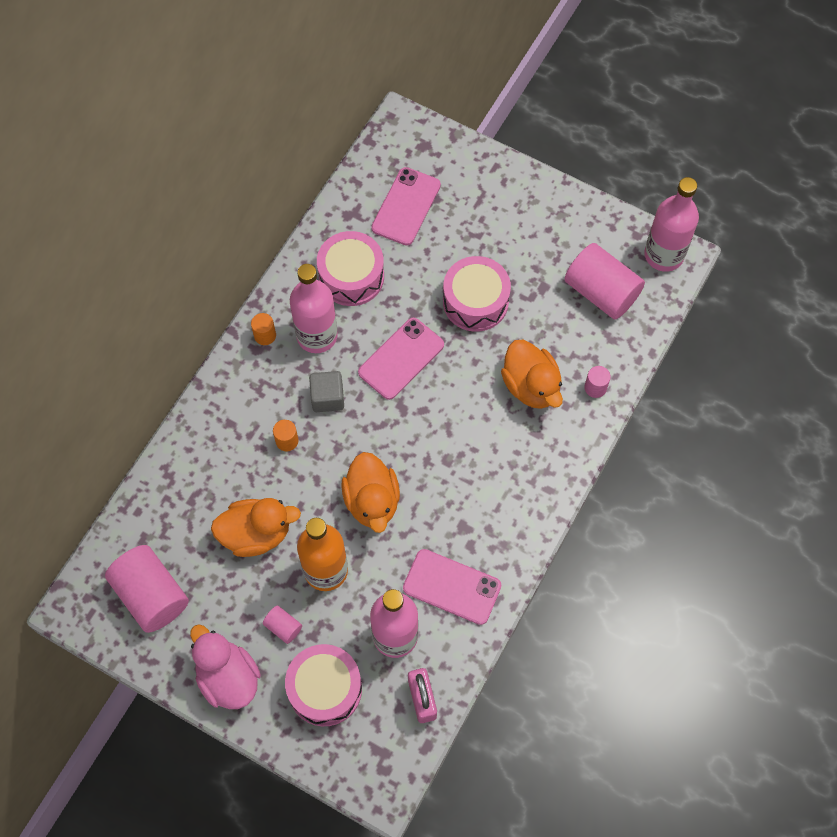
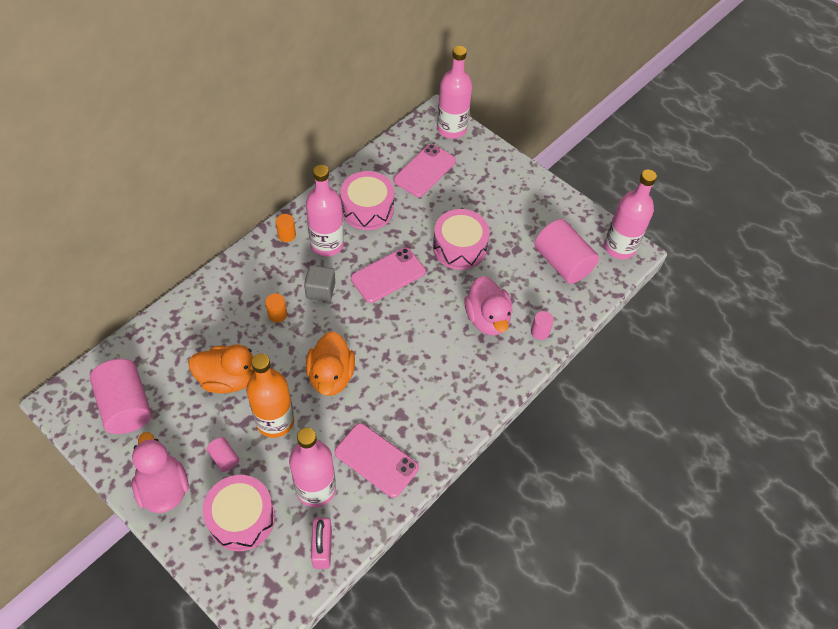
camera: 10 degrees right, 10 degrees down
orange duck [501,340,563,409] -> pink duck [464,276,513,335]
none -> pink bottle [437,46,472,139]

